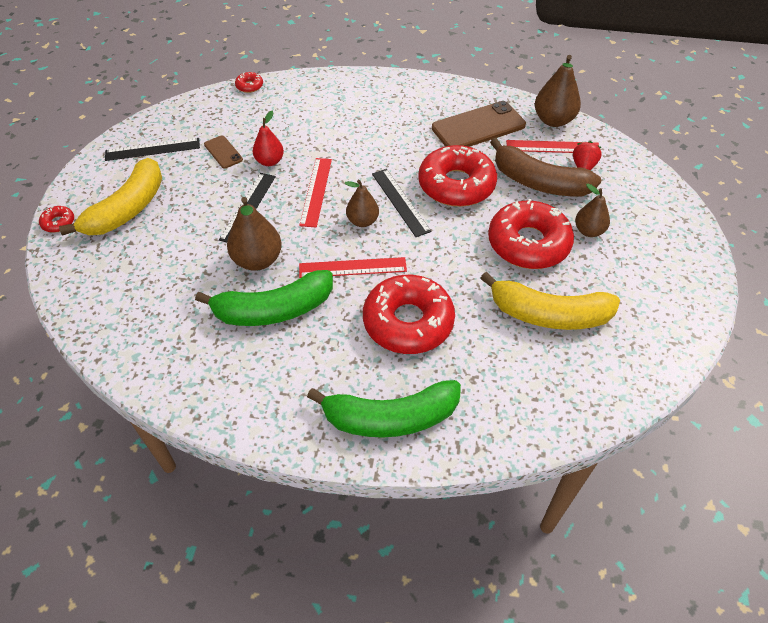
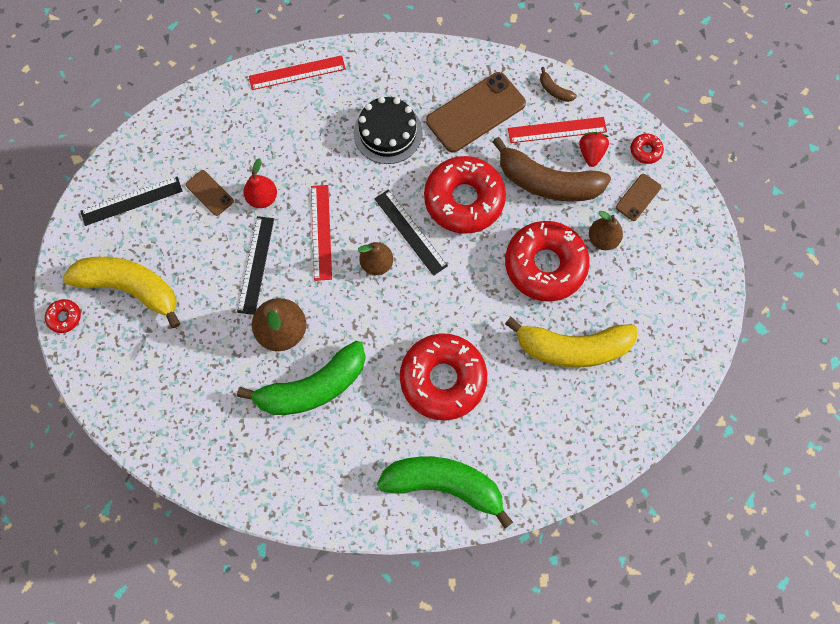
camera: 10 degrees left, 20 degrees up
yellow banana [59,158,162,235] -> yellow banana turned 90 degrees counterclockwise [63,257,180,328]
red donut [235,72,263,93] -> red donut moved to [631,133,664,164]
red ruler [299,257,407,278] -> red ruler moved to [249,55,346,90]
green banana [307,380,461,438] -> green banana turned 150 degrees counterclockwise [377,457,513,528]
brown pear [535,55,581,127] -> brown banana [540,67,577,102]
none -> black cake [354,96,423,164]
none -> brown phone [616,174,661,221]

